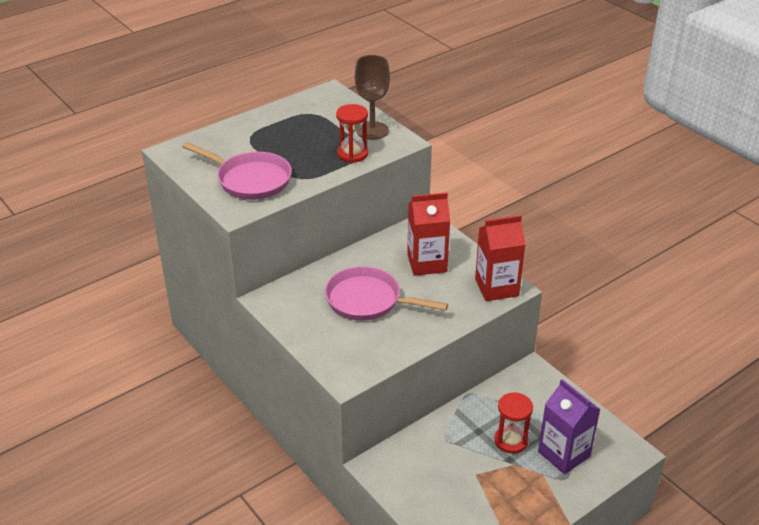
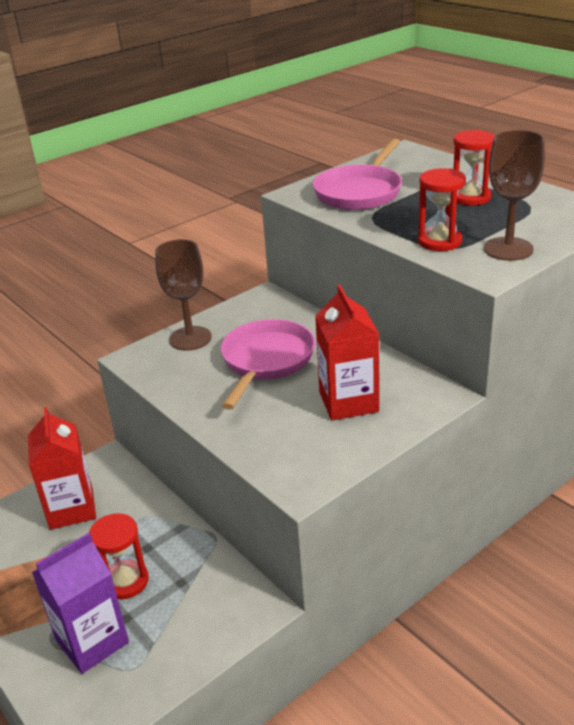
camera: 90 degrees right, 5 degrees down
red carton [475,215,526,301] -> red carton moved to [28,407,96,530]
none -> brown goblet [155,239,212,350]
none -> red hourglass [453,130,495,205]

